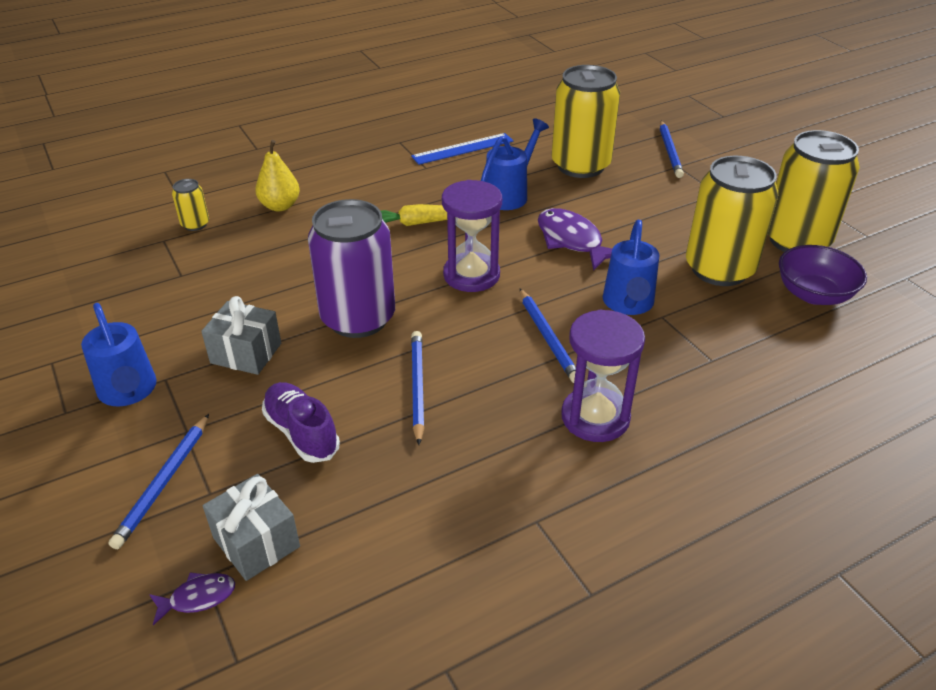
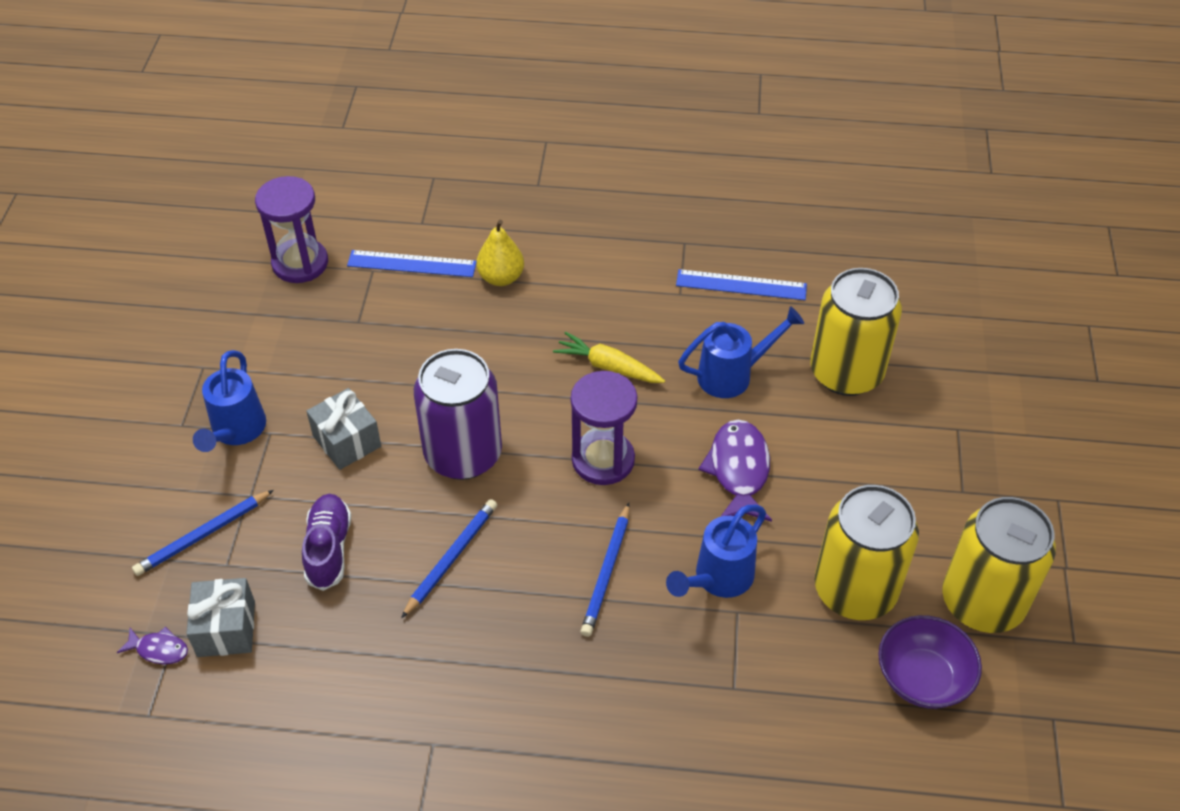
camera: 35 degrees right, 10 degrees up
yellow can [172,179,209,231] -> blue ruler [347,250,476,277]
purple hourglass [561,310,645,442] -> purple hourglass moved to [255,176,328,283]
blue pencil [660,121,684,178] -> none

